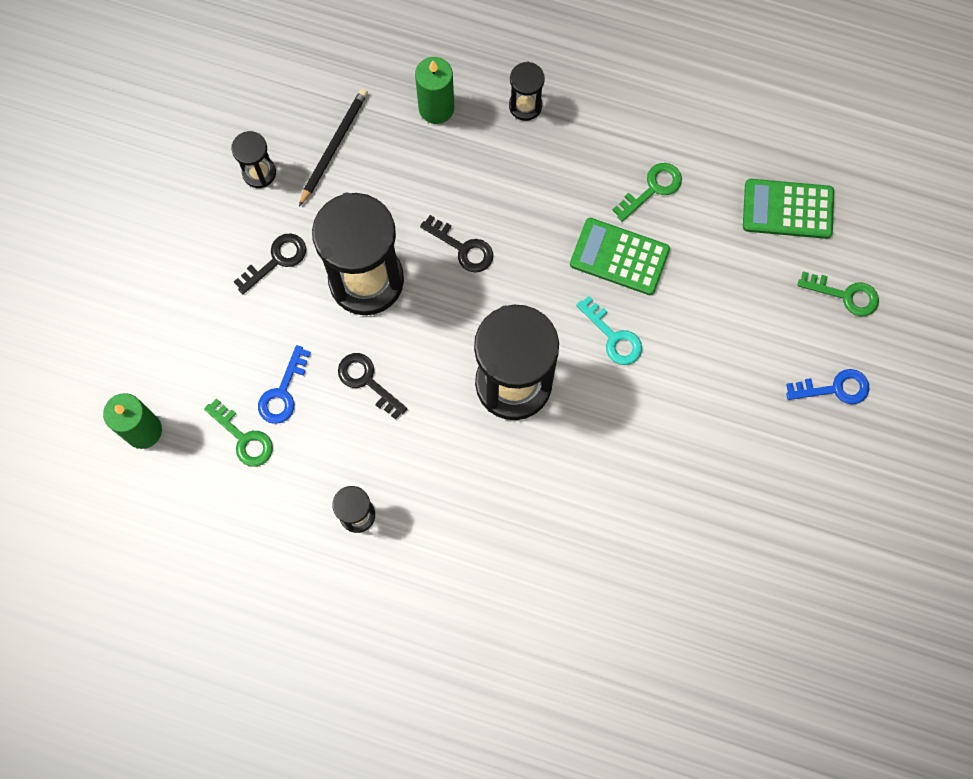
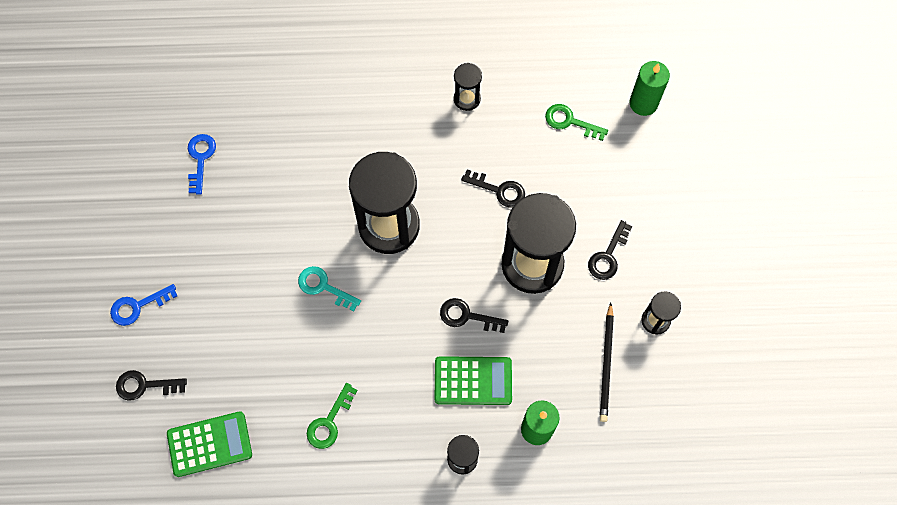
camera: 160 degrees right, 5 degrees down
blue key [258,345,311,424] -> blue key moved to [188,134,216,194]
green calculator [570,218,670,295] -> green calculator moved to [435,356,512,405]
green key [797,271,879,317] -> black key [116,370,187,401]

